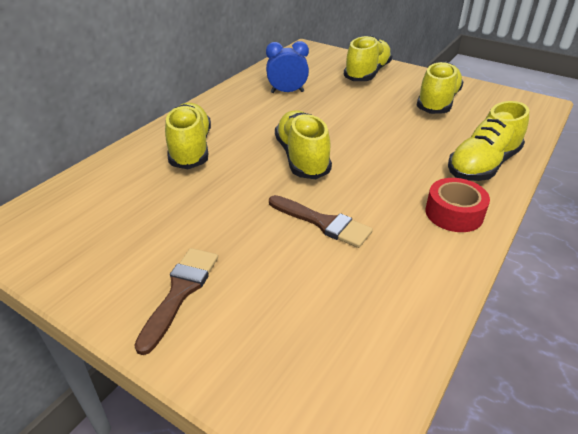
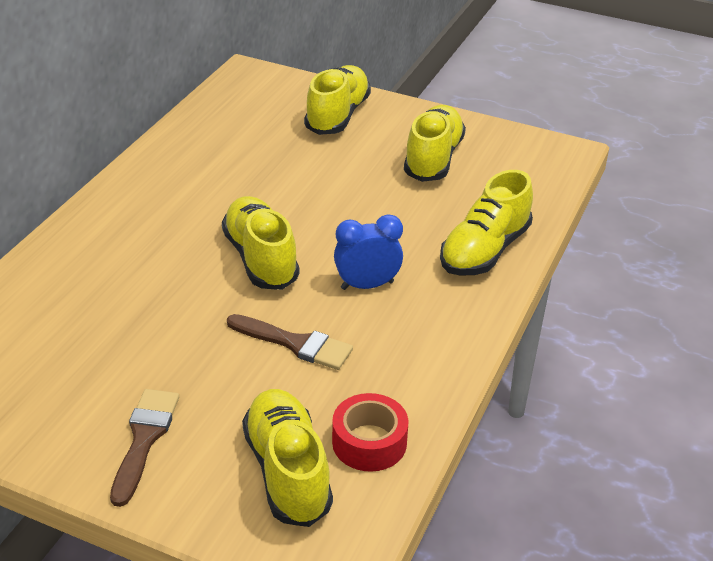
camera: 10 degrees left, 0 degrees up
yellow shoe [165,103,211,169] -> yellow shoe moved to [242,389,333,527]
blue clock [266,41,309,93] -> blue clock moved to [334,214,403,290]
red tape [426,178,490,232] -> red tape moved to [332,393,408,472]

